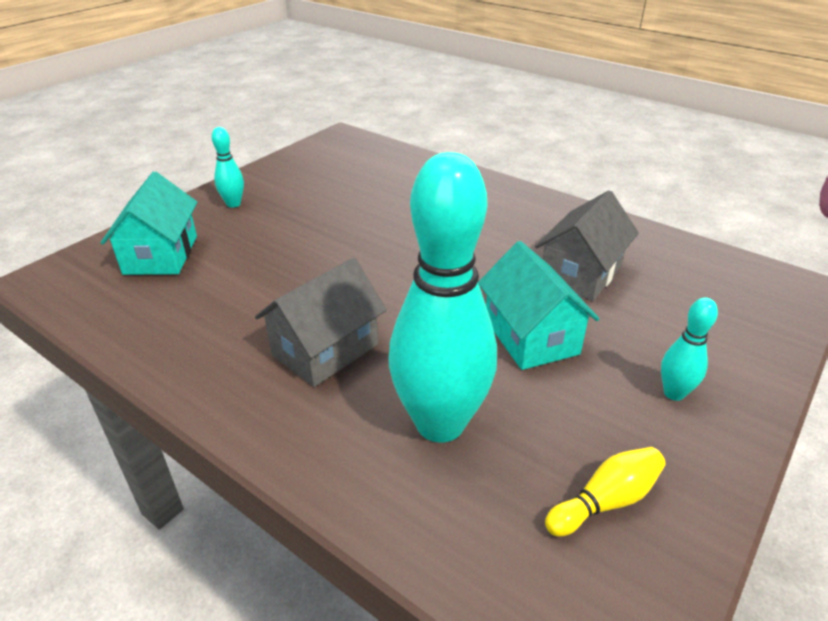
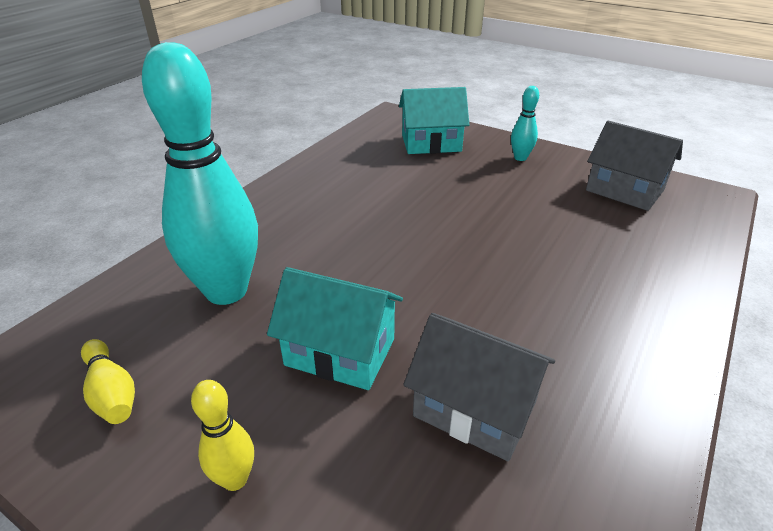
camera: 85 degrees right, 0 degrees up
grey house [255,258,387,387] -> grey house moved to [586,121,683,211]
turquoise house [478,241,600,370] -> turquoise house turned 45 degrees clockwise [267,267,403,390]
turquoise bowling pin [661,298,718,401] -> yellow bowling pin [191,380,254,491]

